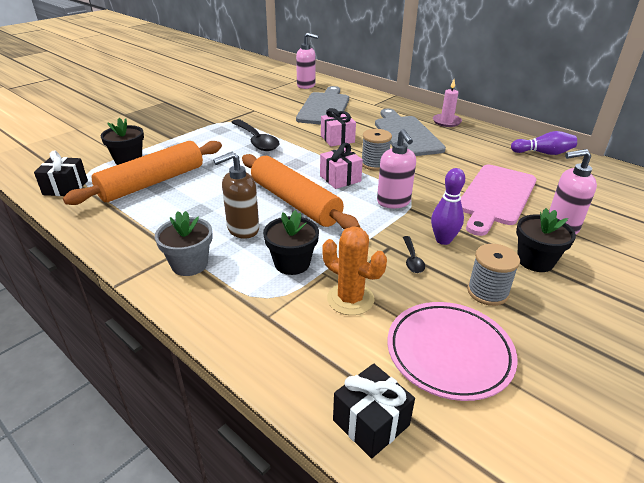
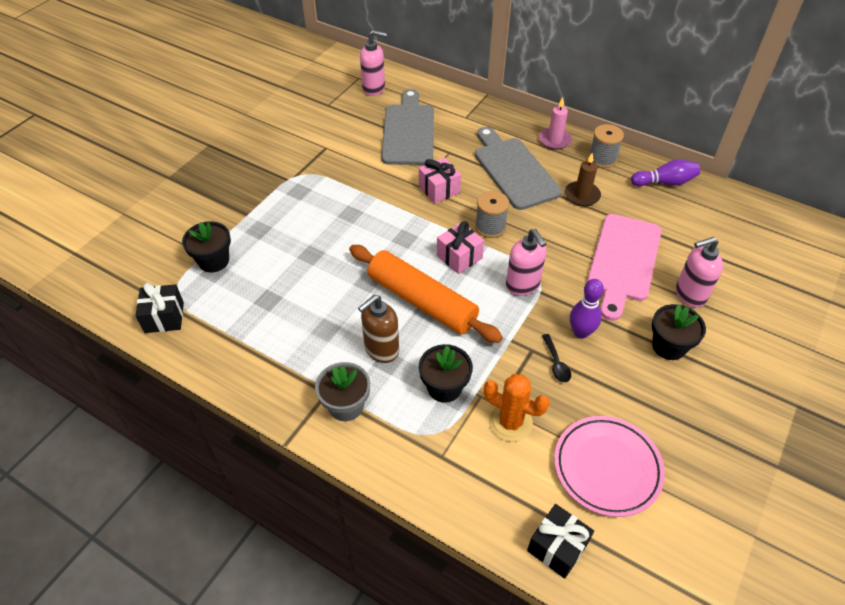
camera: 10 degrees left, 15 degrees up
orange rolling pin [63,141,222,205] -> none
black spoon [231,119,280,151] -> none
grey spool [467,244,520,306] -> grey spool moved to [588,124,624,168]
none -> brown candle [565,153,601,206]

